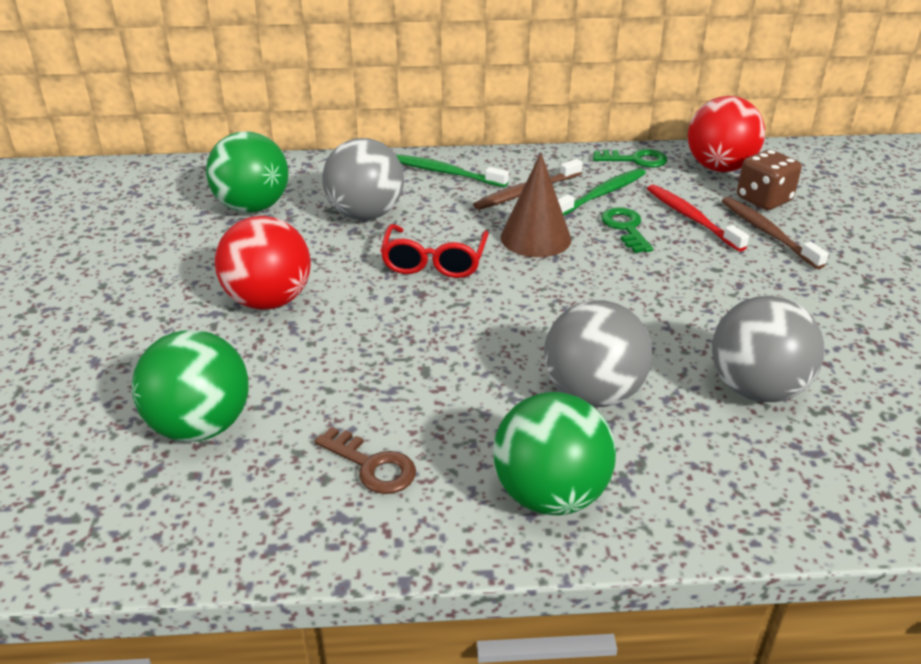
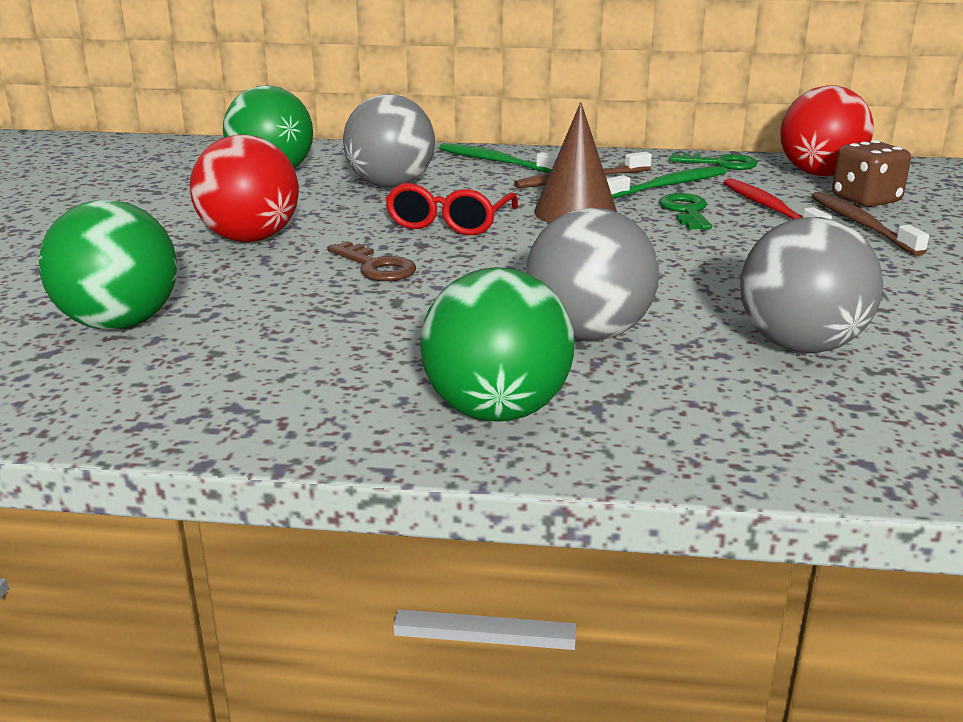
camera: 10 degrees right, 10 degrees down
brown key [314,427,416,494] -> brown key moved to [327,241,416,281]

